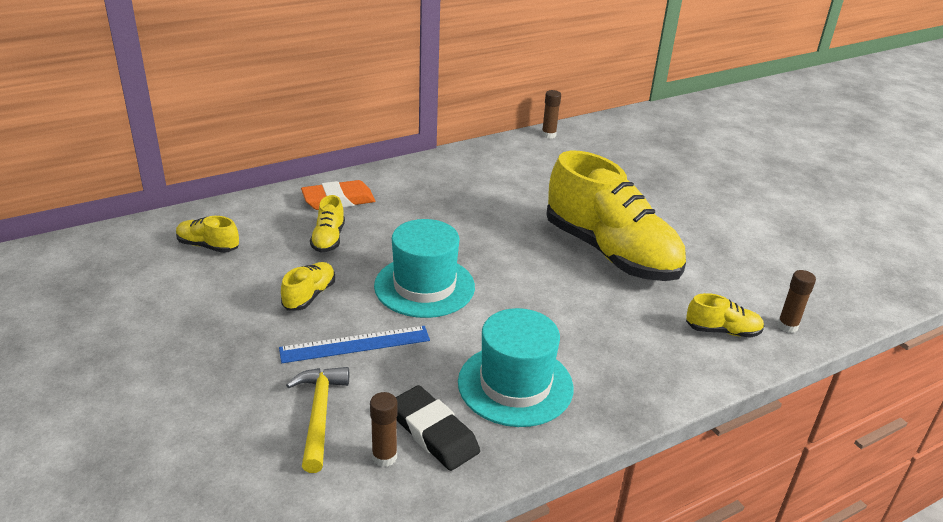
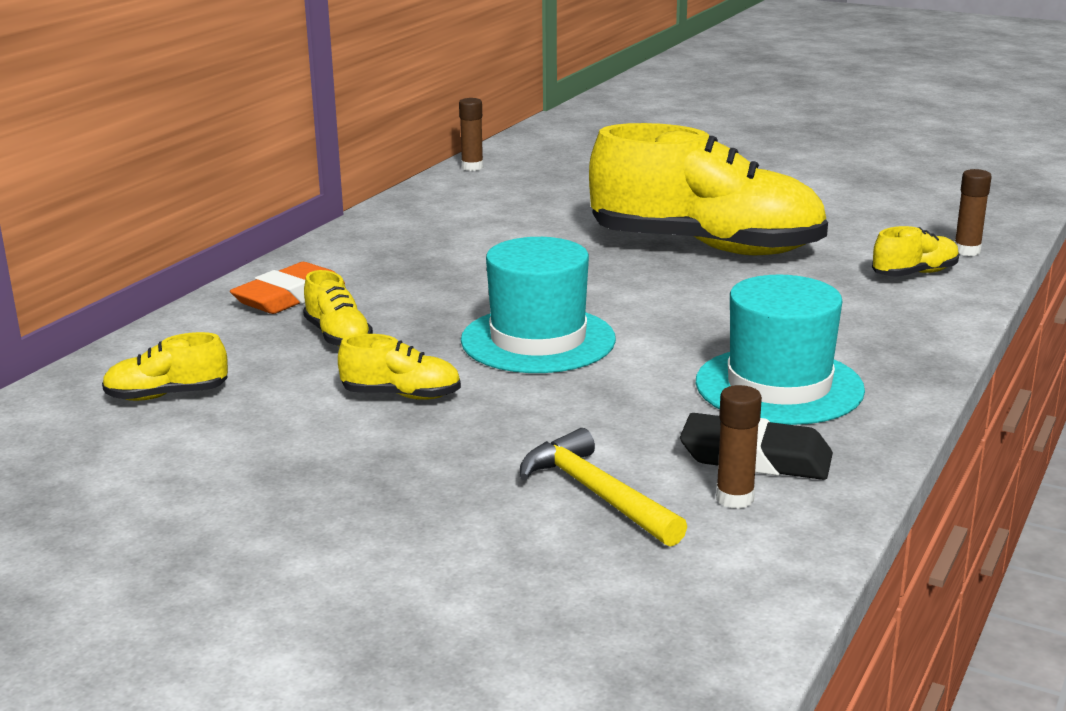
camera: 30 degrees left, 10 degrees down
blue ruler [279,326,430,363] -> none
yellow shoe [281,262,335,311] -> yellow shoe turned 105 degrees clockwise [338,334,461,400]

